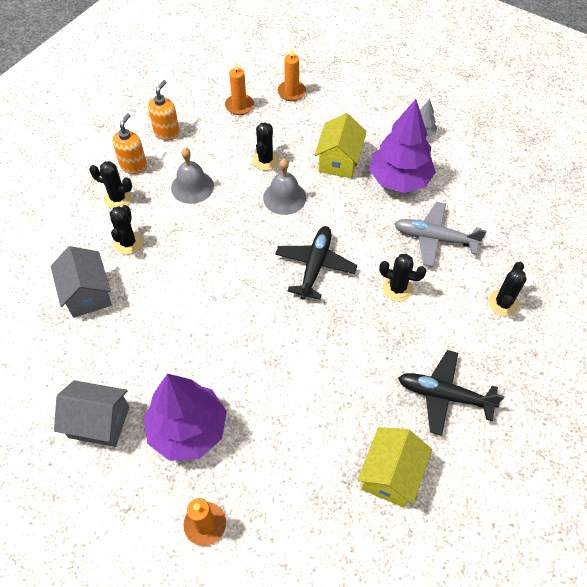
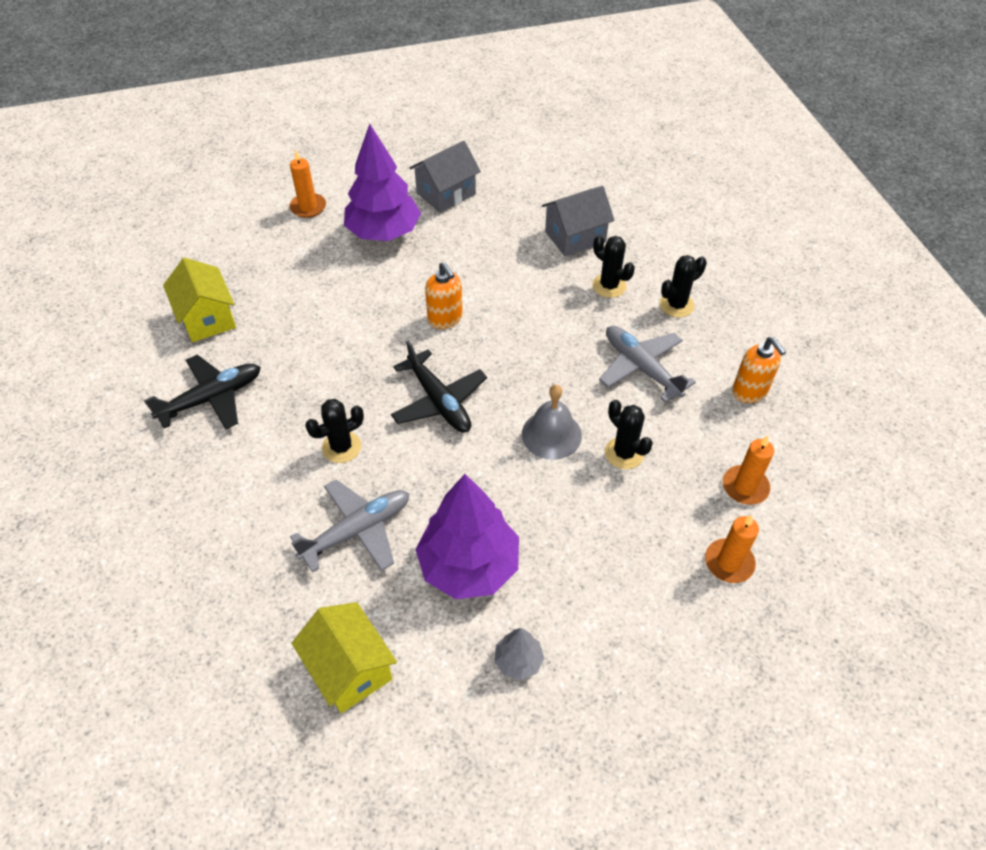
camera: 130 degrees right, 5 degrees down
grey house [51,246,112,318] -> grey house turned 45 degrees counterclockwise [542,186,615,256]
orange soap dispenser [112,113,147,174] -> orange soap dispenser moved to [425,262,463,329]
grey bell [171,148,214,204] -> grey plane [599,326,696,403]
yellow house [315,113,367,178] -> yellow house moved to [292,602,397,713]
black cactus [488,262,527,316] -> none

